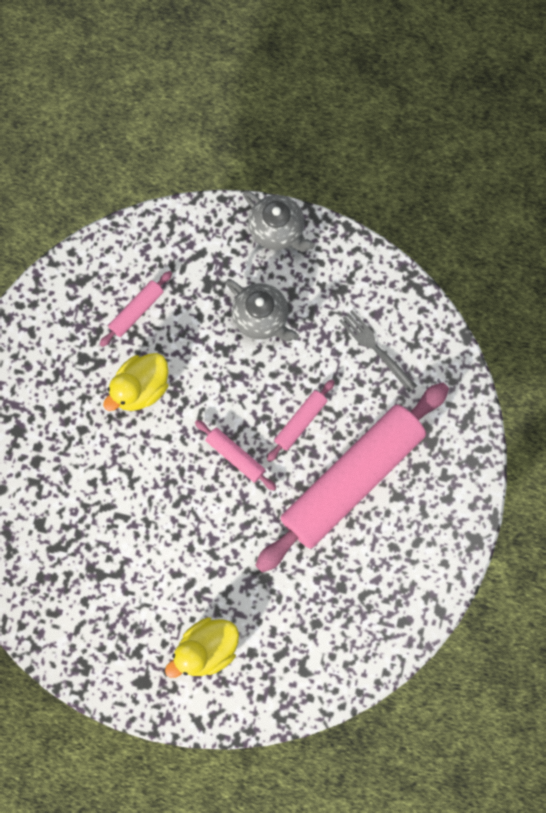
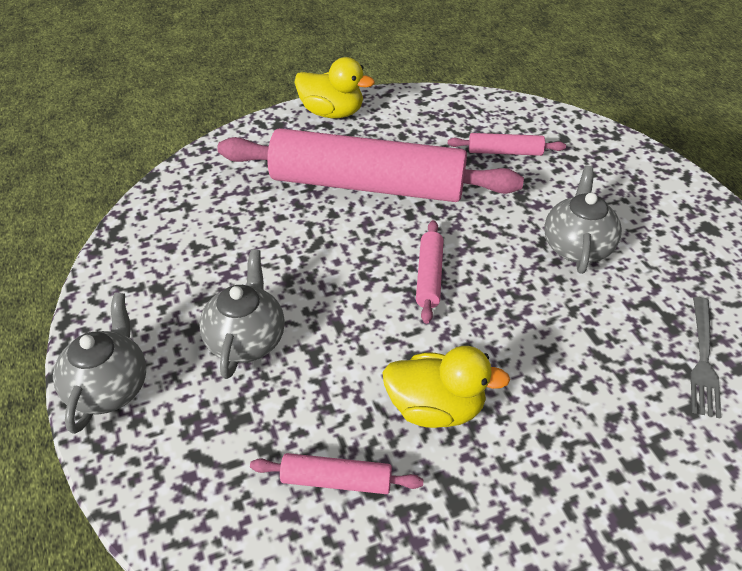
camera: 125 degrees left, 30 degrees down
yellow duck [165,617,239,678] -> yellow duck moved to [295,57,375,118]
pink rolling pin [267,380,335,462] -> pink rolling pin moved to [448,133,566,156]
grey fork [339,310,417,392] -> grey fork moved to [690,297,721,419]
none -> grey teapot [544,166,622,274]

